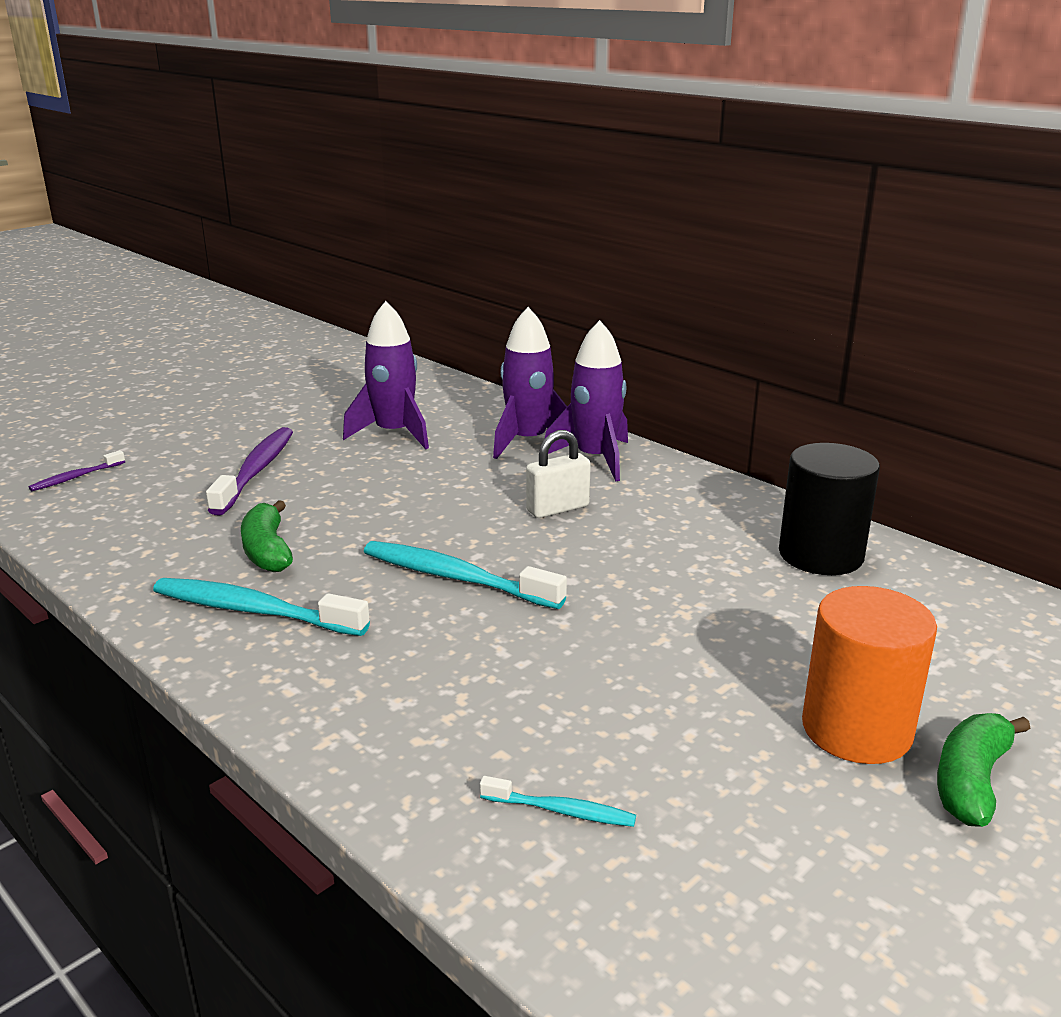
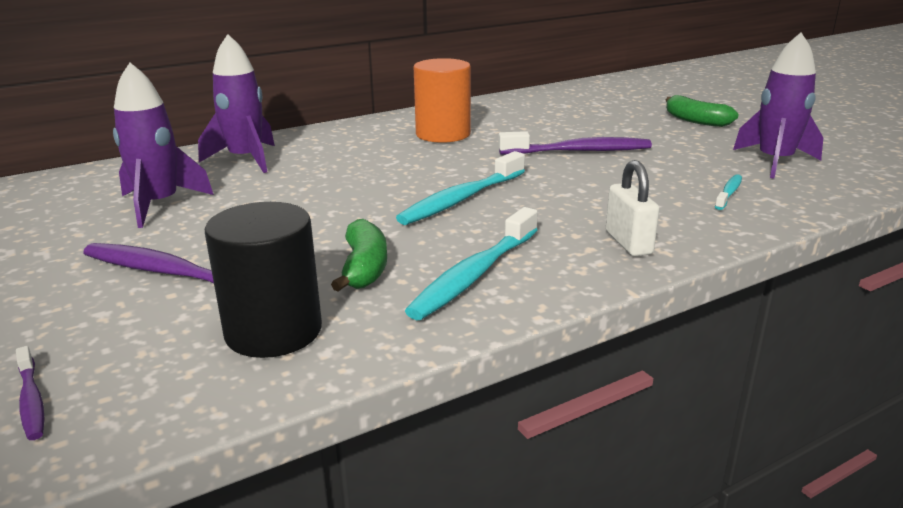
camera: 75 degrees left, 0 degrees up
green banana [241,500,293,572] -> green banana turned 90 degrees counterclockwise [331,219,387,291]
white padlock [526,430,591,518] -> white padlock moved to [606,160,659,257]
purple rocket [545,320,628,482] -> purple rocket moved to [733,33,823,179]
black cylinder [779,443,880,575] -> black cylinder moved to [205,202,322,358]
orange cylinder [802,586,937,764] -> orange cylinder moved to [414,58,471,143]
none -> purple toothbrush [498,131,652,155]

